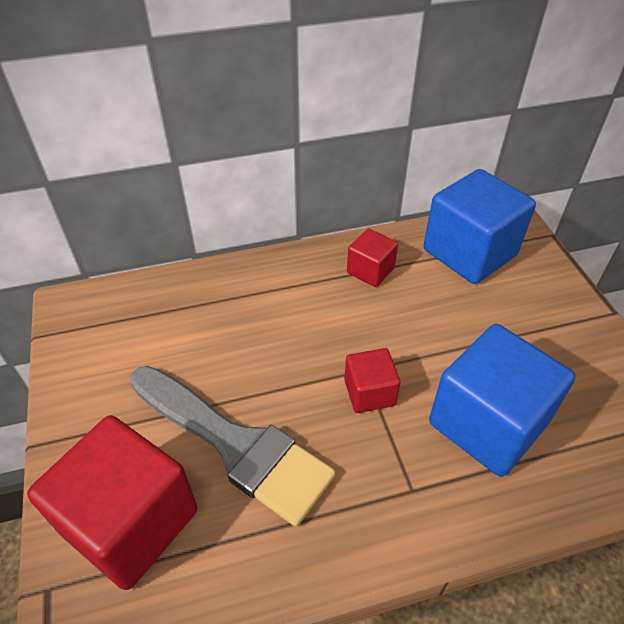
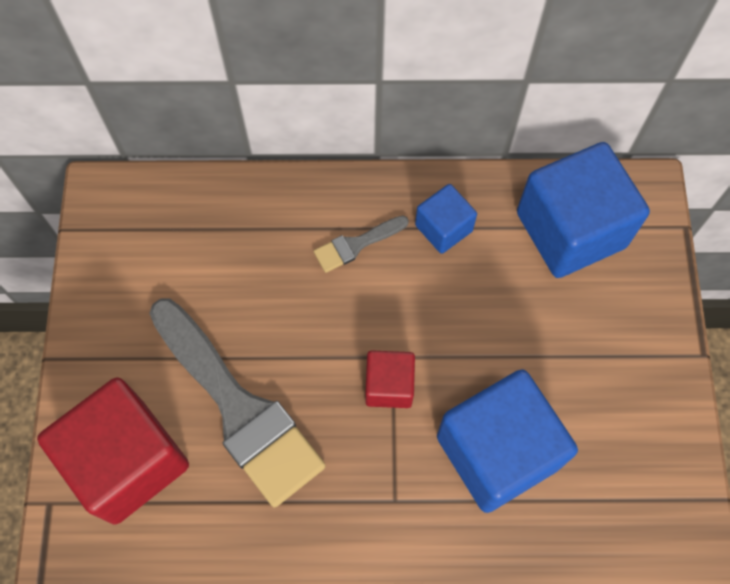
camera: 15 degrees right, 20 degrees up
red cube [347,229,398,287] -> blue cube [415,184,477,254]
none -> grey brush [314,216,409,273]

